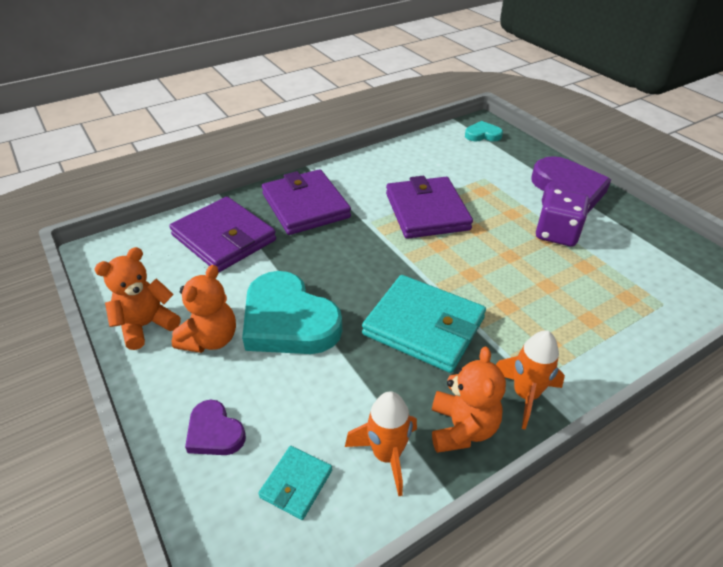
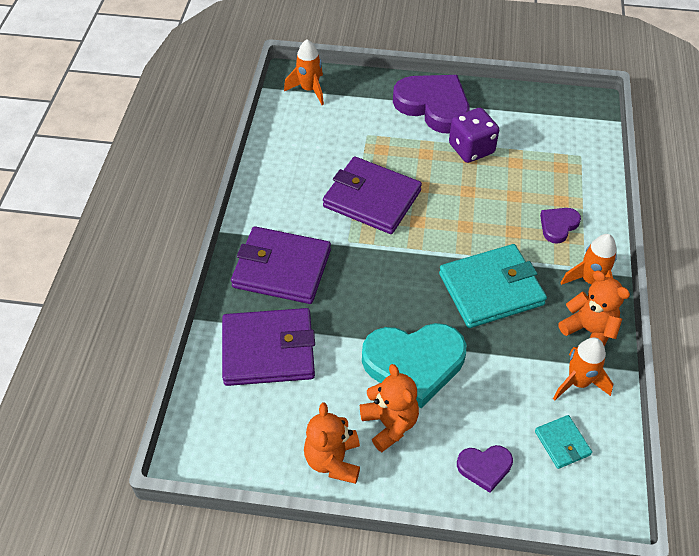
camera: 50 degrees left, 10 degrees up
turquoise heart [465,121,503,141] -> orange rocket [284,39,324,105]
none -> purple heart [540,208,581,244]

